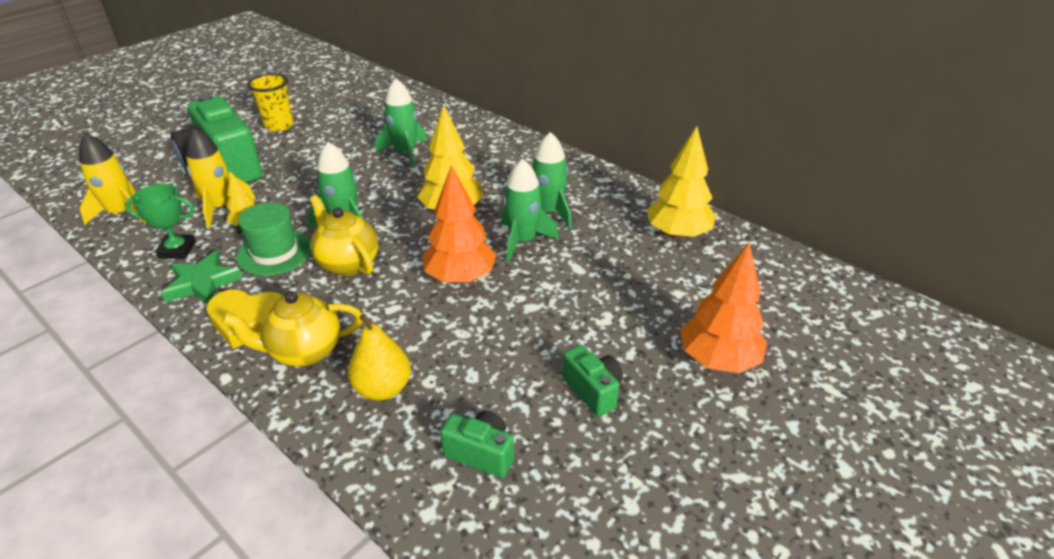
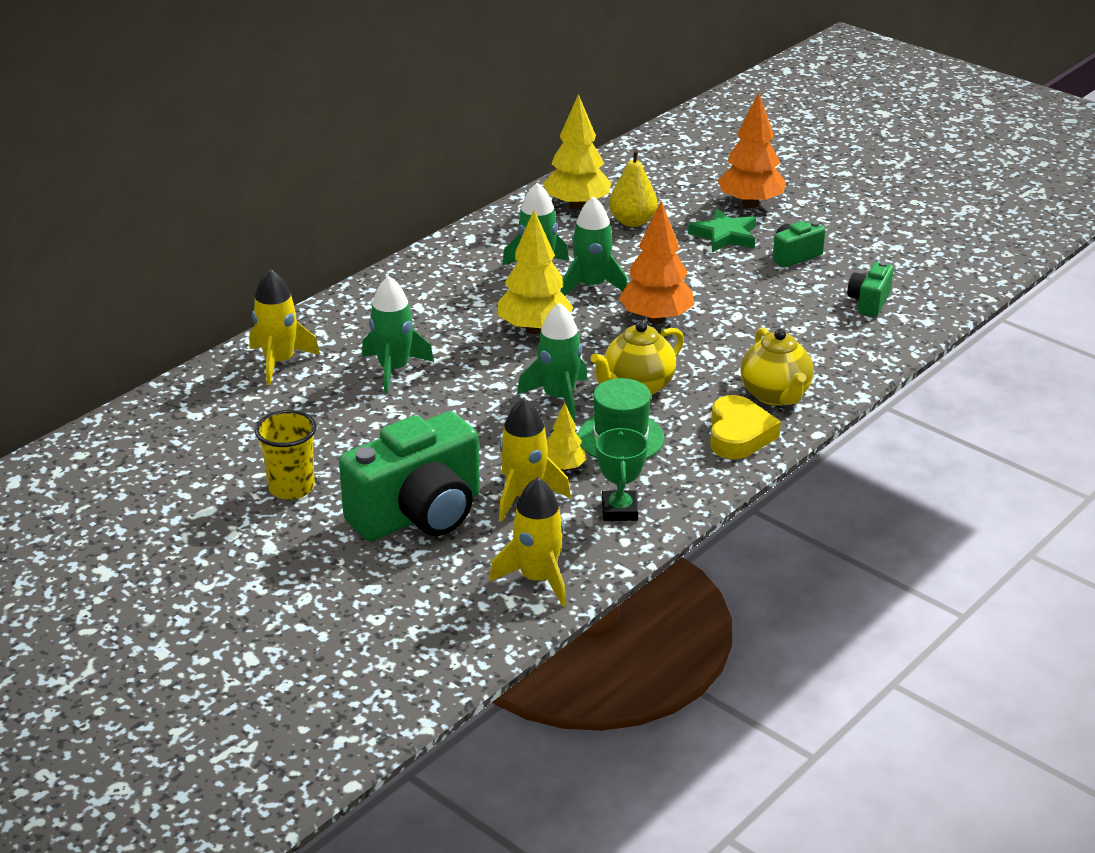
camera: 90 degrees left, 5 degrees down
green star [161,250,243,304] -> green star moved to [688,209,756,253]
yellow pear [348,314,411,400] -> yellow pear moved to [609,150,657,227]
none -> yellow rocket [249,269,320,385]

